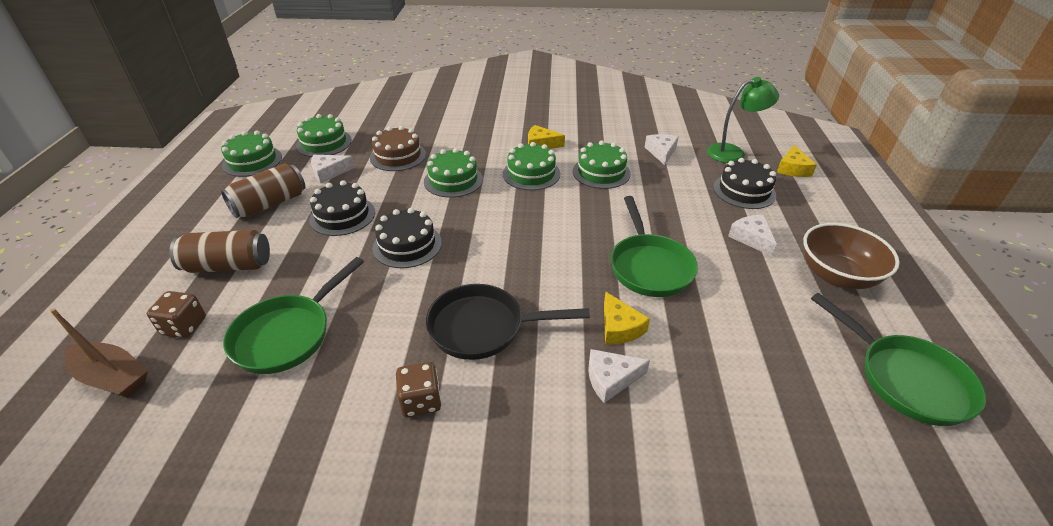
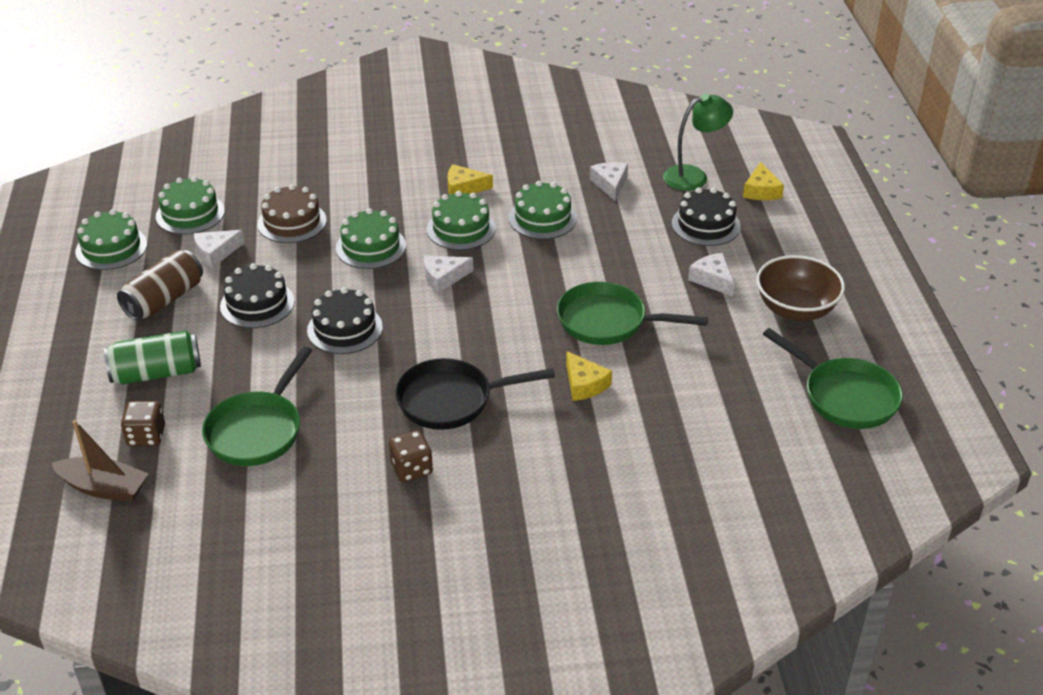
camera: 10 degrees left, 0 degrees up
brown can [169,230,270,273] -> green can [104,331,201,384]
white cheese [588,349,650,403] -> white cheese moved to [424,255,473,293]
green pan [611,196,698,297] -> green pan turned 120 degrees clockwise [557,282,708,345]

